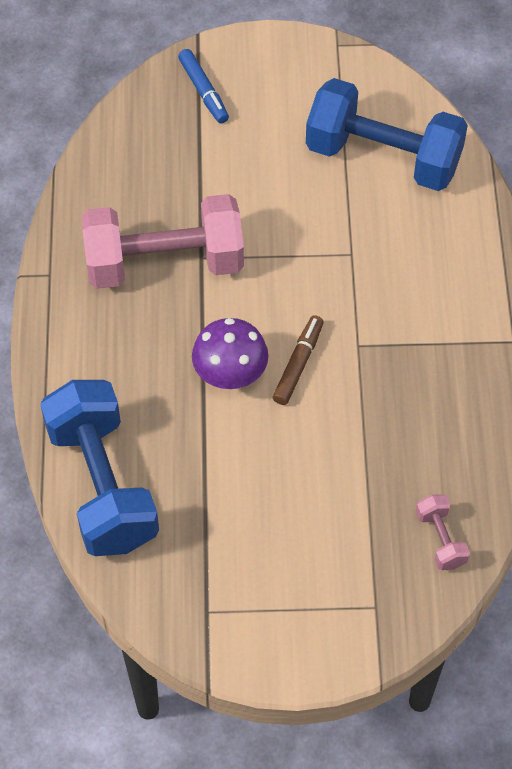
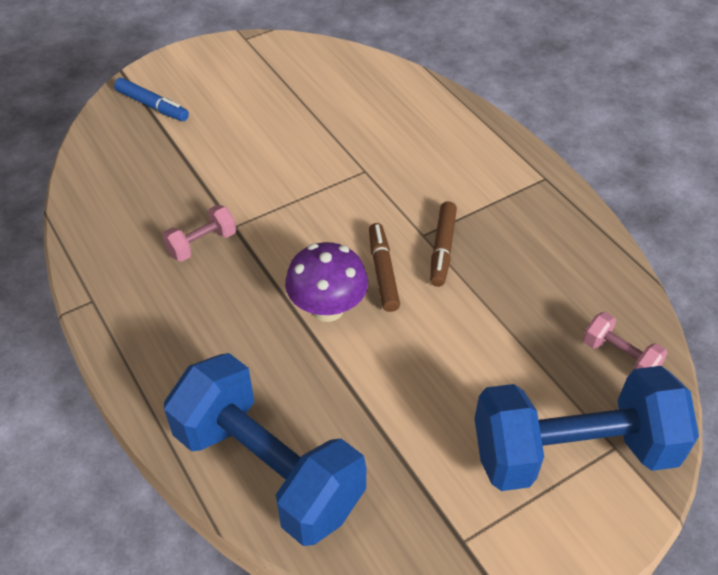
camera: 30 degrees left, 10 degrees down
pink dumbbell [82,194,244,289] -> pink dumbbell [162,204,236,262], size x0.42
blue dumbbell [306,78,468,191] -> blue dumbbell moved to [474,366,699,491]
none -> brown marker [430,201,457,287]

